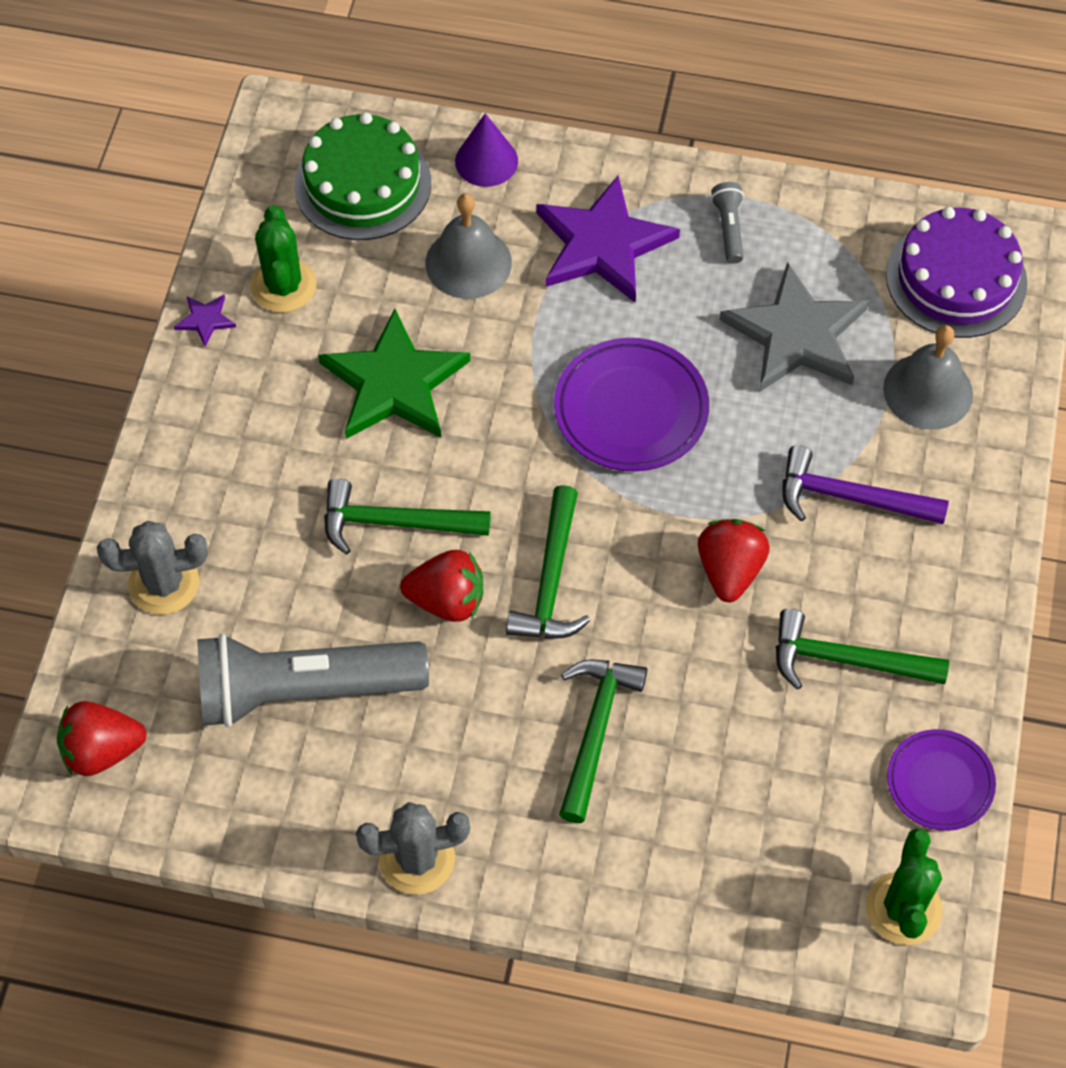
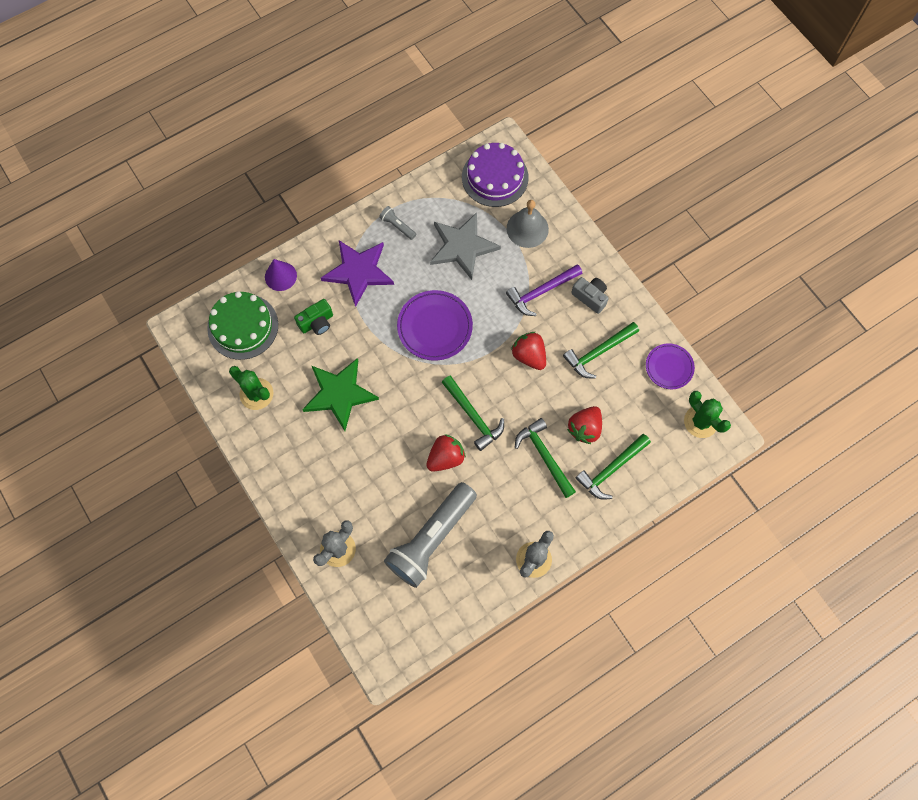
camera: 45 degrees left, 10 degrees up
red strawberry [57,701,147,776] -> red strawberry moved to [567,406,602,444]
purple star [174,295,236,347] -> none
green hammer [324,478,491,554] -> green hammer moved to [576,434,651,500]
grey bell [426,193,512,299] -> green camera [294,299,333,335]
none -> grey camera [571,277,609,314]

